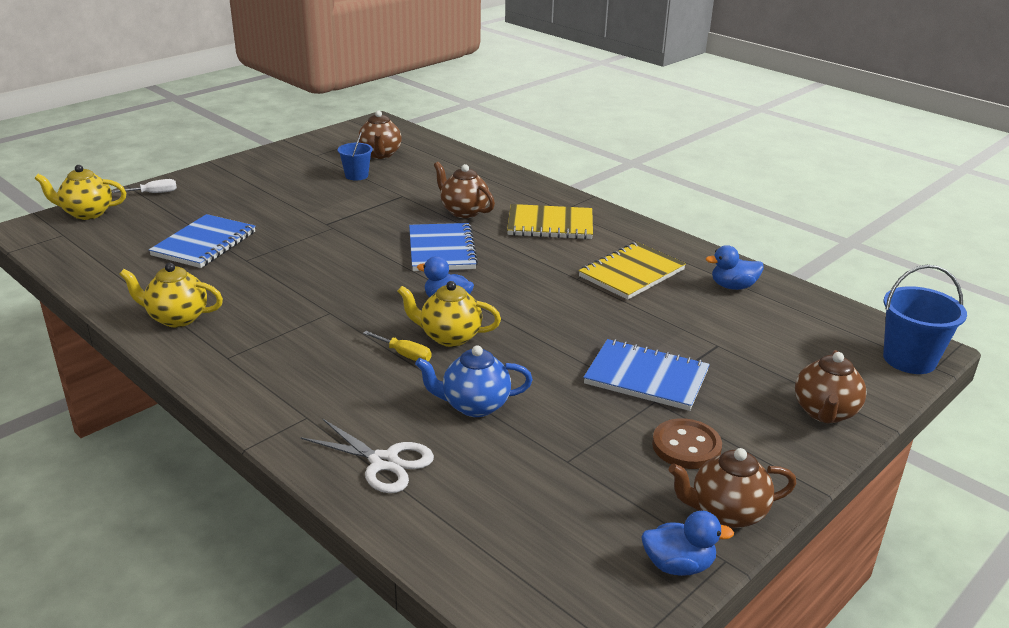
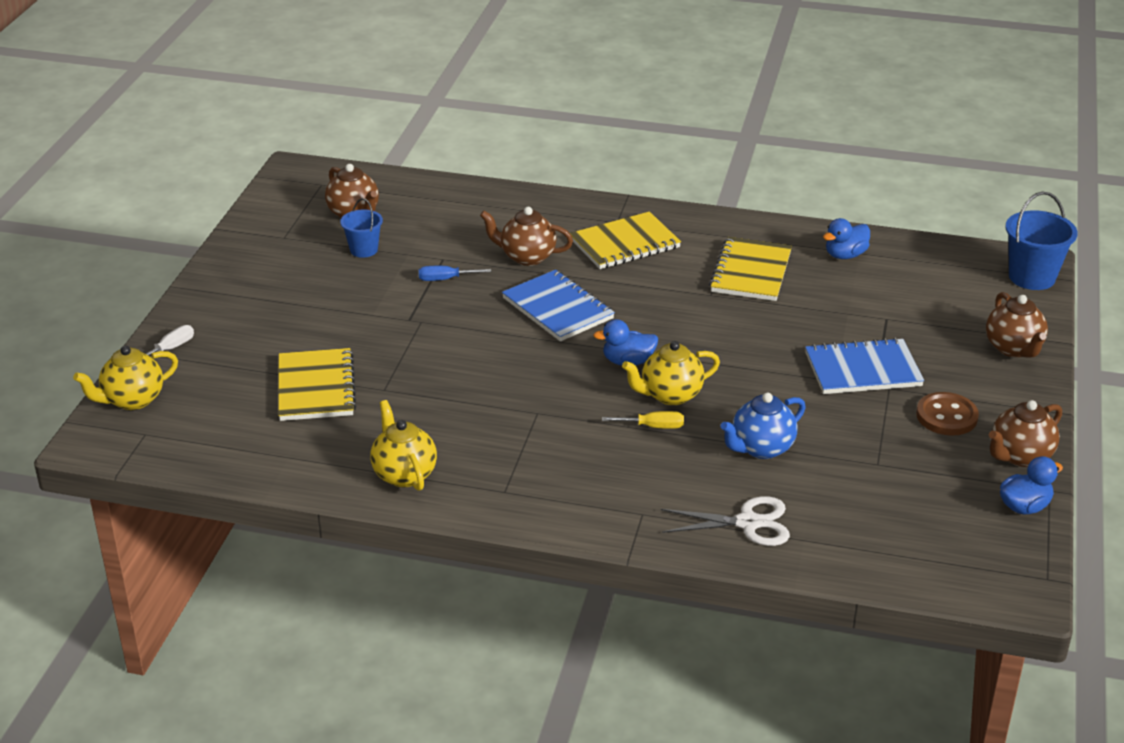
camera: 30 degrees left, 5 degrees up
yellow teapot [119,263,223,327] -> yellow teapot turned 90 degrees clockwise [370,400,437,491]
blue notebook [149,214,256,268] -> yellow notebook [278,348,356,421]
none -> blue screwdriver [419,266,491,281]

